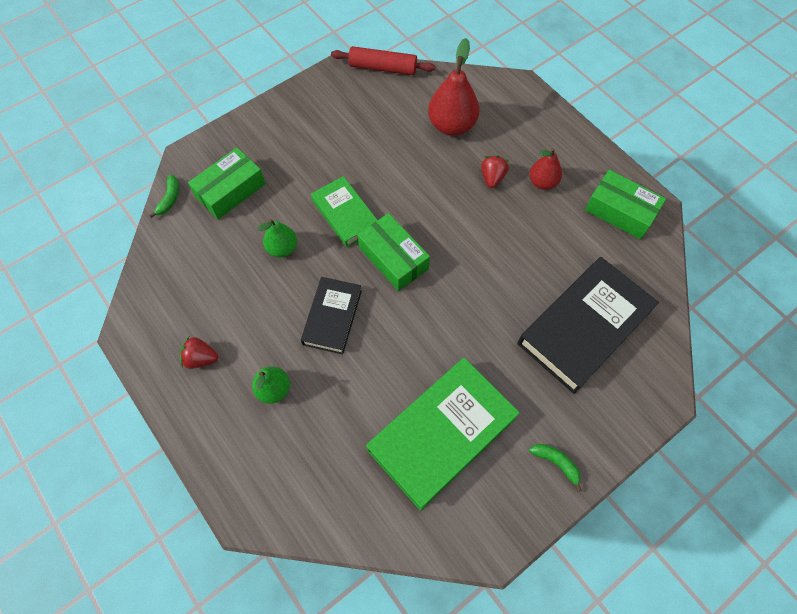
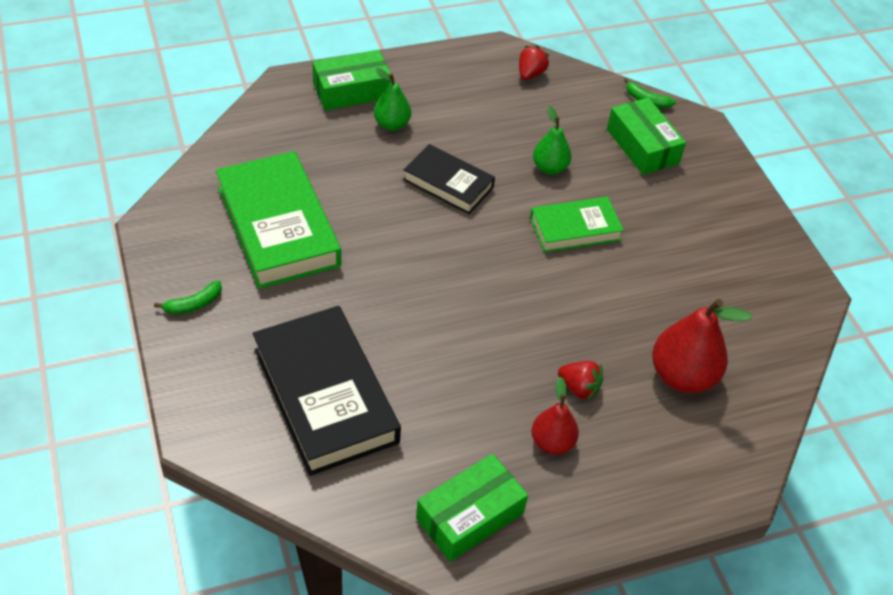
camera: 105 degrees right, 15 degrees down
red strawberry [179,336,218,369] -> red strawberry moved to [519,46,550,80]
red rolling pin [331,46,435,75] -> none
green box [358,213,430,291] -> green box moved to [312,50,392,111]

